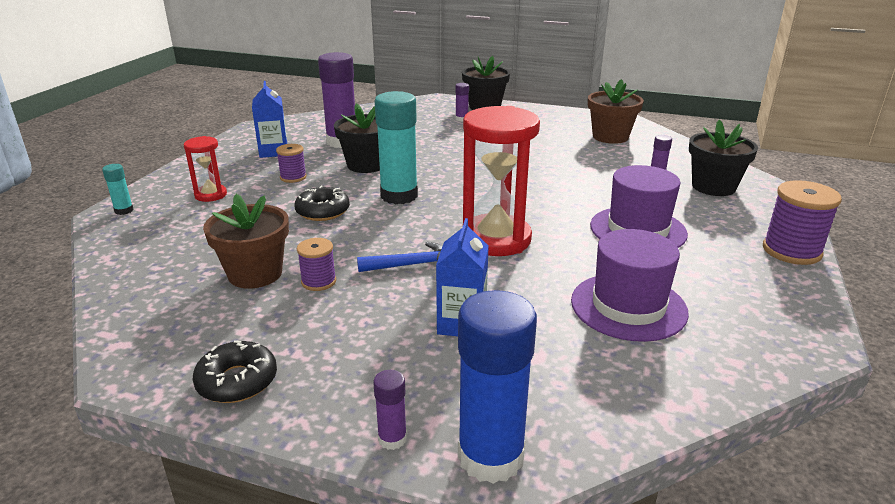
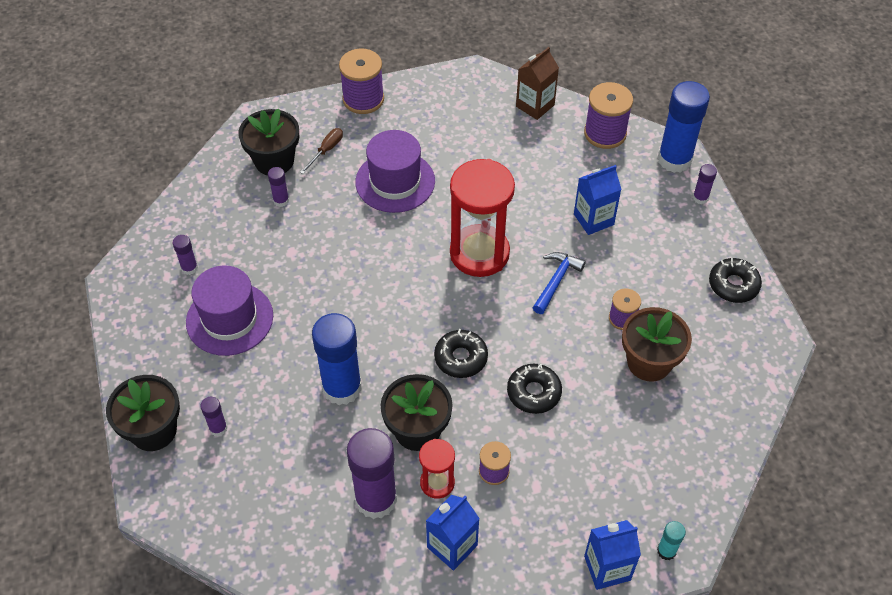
camera: 125 degrees left, 25 degrees up
red hourglass [184,136,227,202] -> red hourglass moved to [419,439,455,499]
blue hammer [357,242,442,272] -> blue hammer turned 75 degrees clockwise [533,252,586,314]
turquoise glue stick [375,91,418,204] -> black donut [434,329,488,378]
purple hat [571,229,689,342] -> purple hat moved to [186,265,273,356]
brown flower pot [588,79,644,144] -> purple glue stick [173,235,198,275]
none -> brown screwdriver [300,128,343,174]
none -> blue glue stick [312,313,362,405]
none -> brown carton [516,47,559,120]
none -> purple spool [584,82,633,149]
none -> blue carton [584,520,641,590]

